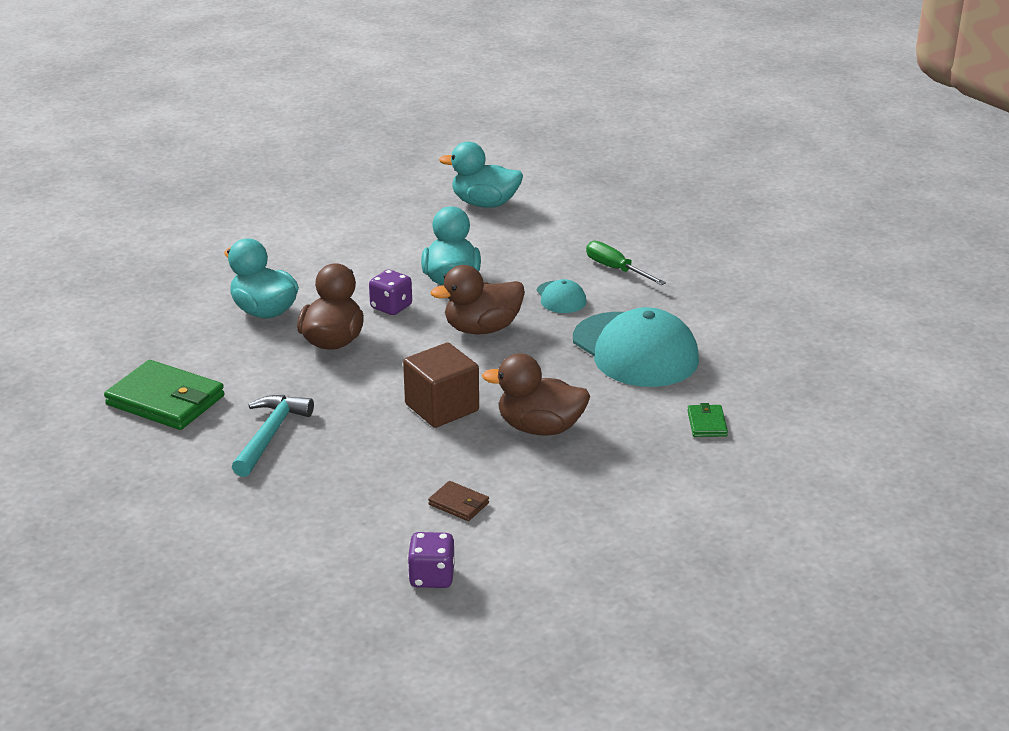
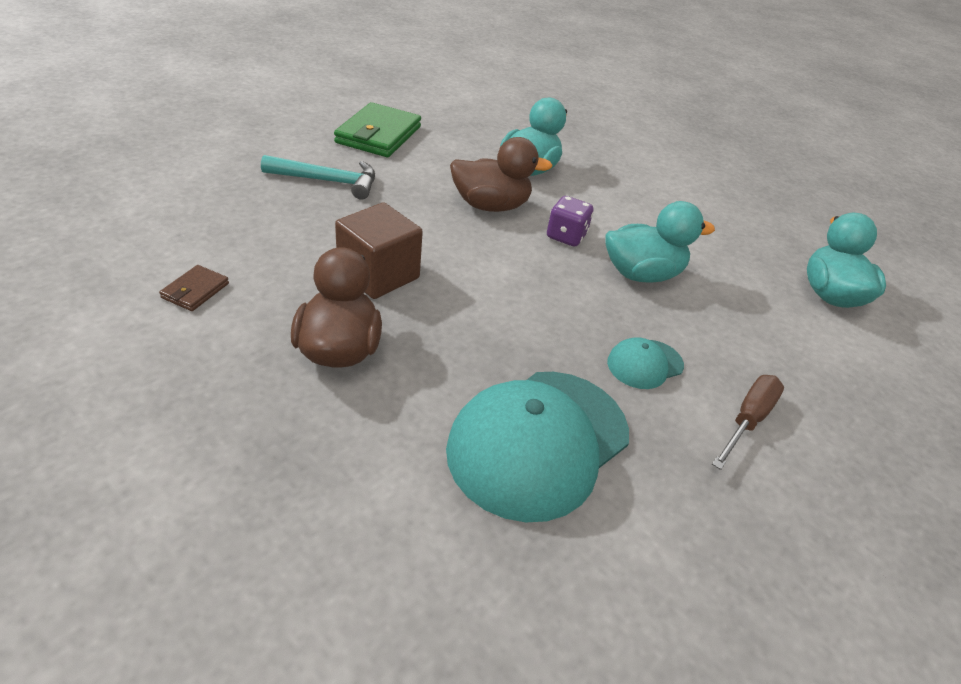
camera: 75 degrees right, 10 degrees up
purple dice [407,532,454,588] -> none
brown duck [431,265,525,334] -> none
green screwdriver [586,241,666,285] -> brown screwdriver [712,375,784,470]
green wallet [687,403,728,437] -> none

